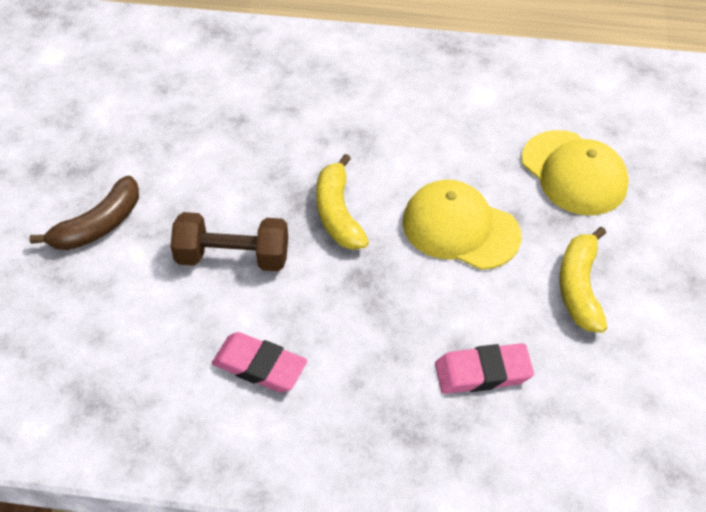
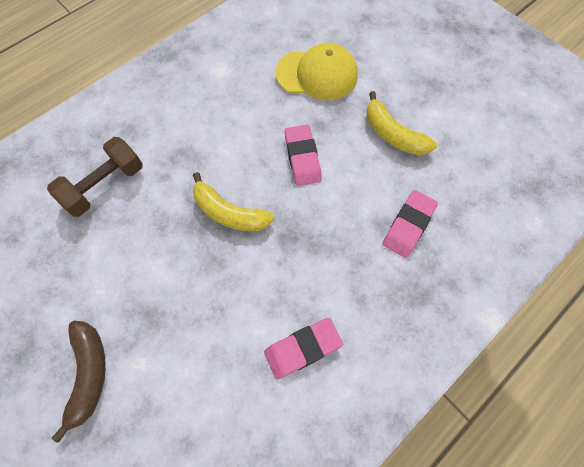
camera: 50 degrees left, 15 degrees up
brown dumbbell [170,212,288,271] -> brown dumbbell moved to [47,137,143,217]
yellow cap [403,180,521,270] -> pink eraser [285,125,322,186]

